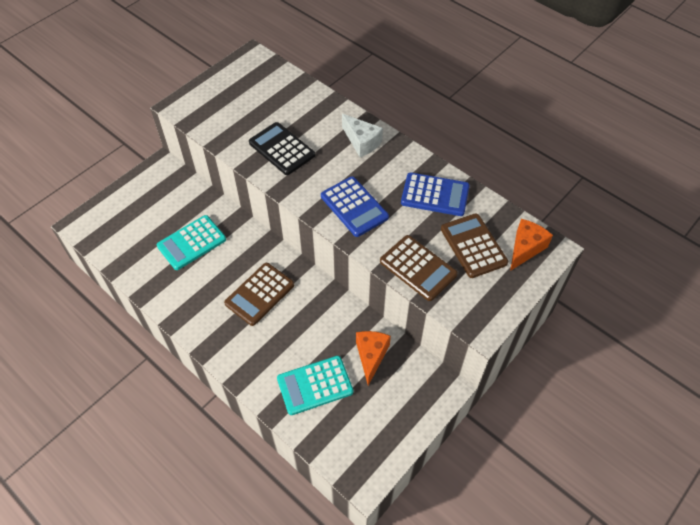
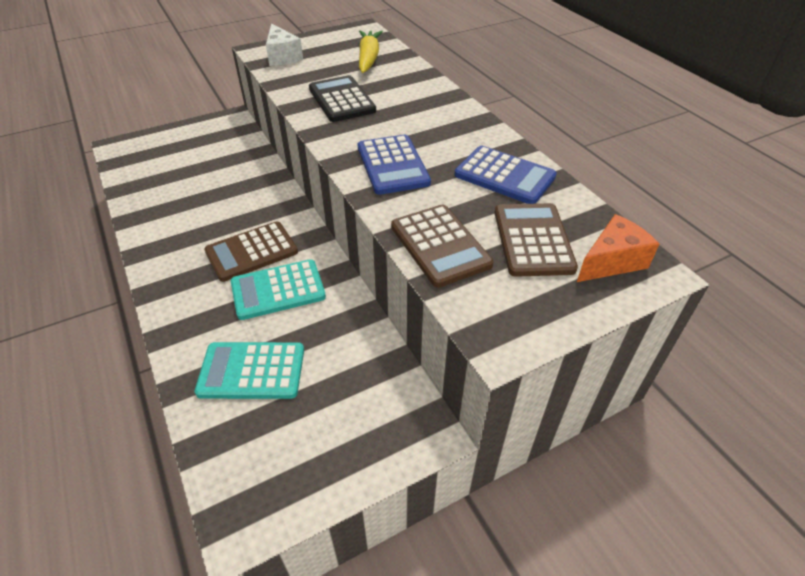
camera: 20 degrees right, 10 degrees down
turquoise calculator [157,215,226,270] -> turquoise calculator moved to [231,259,326,320]
white cheese [342,114,383,157] -> white cheese moved to [266,24,303,66]
orange cheese [356,331,391,386] -> none
none -> yellow carrot [359,30,383,73]

